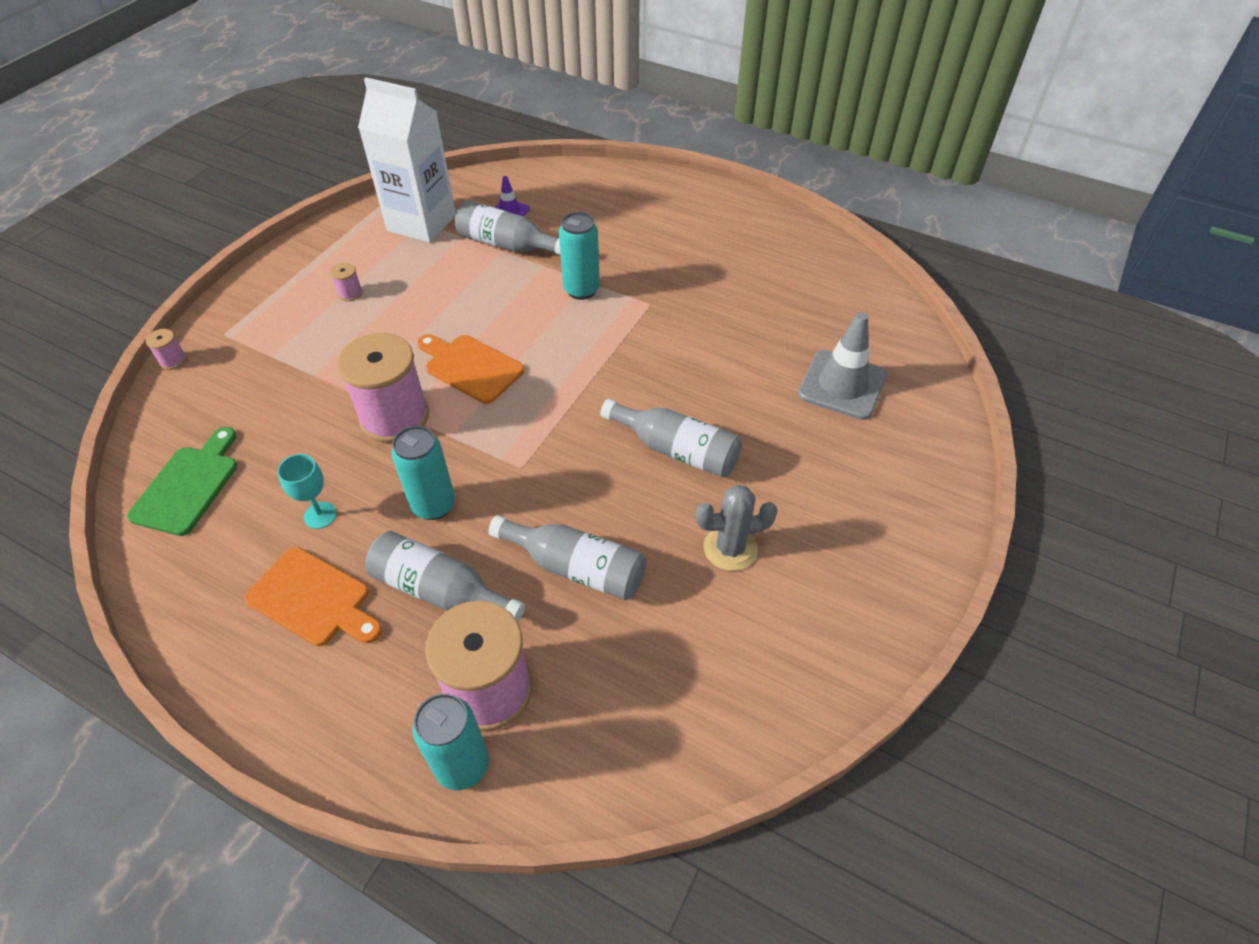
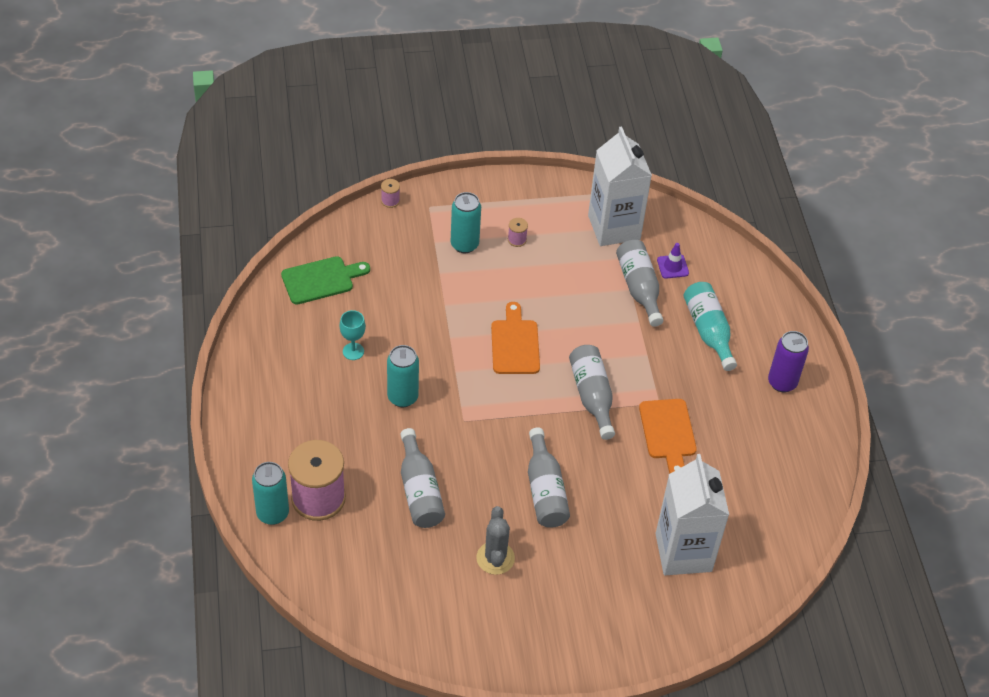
camera: 50 degrees right, 0 degrees up
orange cutting board [245,547,382,646] -> orange cutting board moved to [639,399,697,473]
pink spool [337,333,429,443] -> none
grey bottle [365,531,525,622] -> grey bottle moved to [569,345,615,440]
turquoise can [559,212,600,300] -> turquoise can moved to [451,192,481,253]
grey cactus [696,485,778,571] -> grey cactus turned 45 degrees clockwise [476,506,515,575]
grey traffic cone [798,312,887,420] -> white carton [656,454,729,575]
none -> turquoise bottle [684,282,737,371]
none -> purple can [768,331,809,393]

